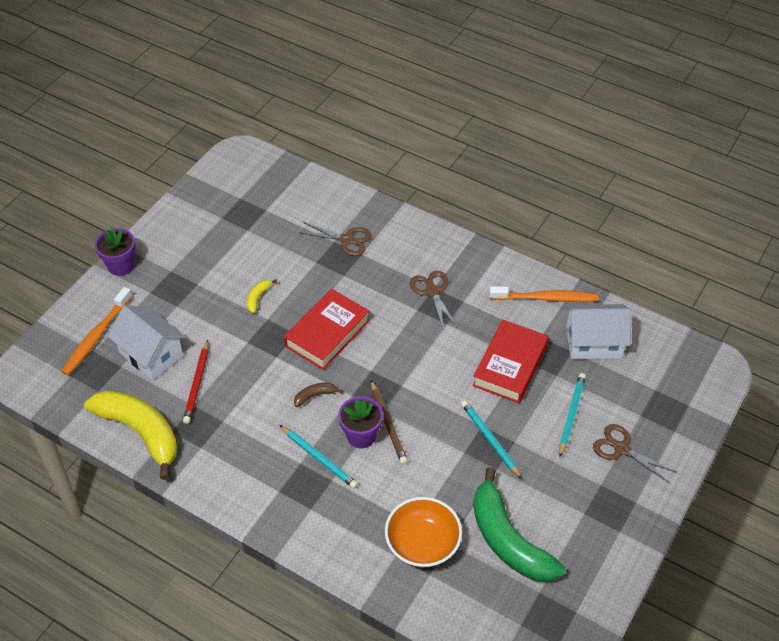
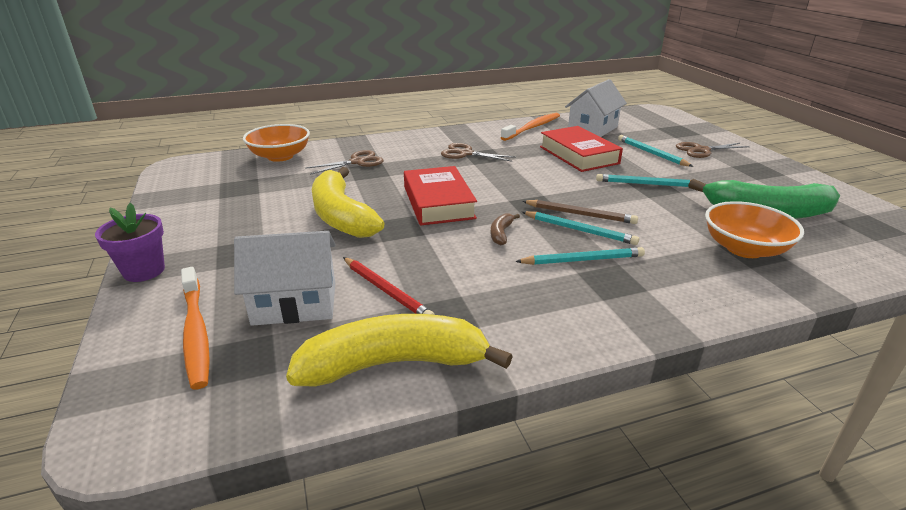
camera: 50 degrees left, 20 degrees down
yellow banana [247,279,277,313] -> yellow banana [312,167,385,238], size x2.48
purple flower pot [338,396,383,448] -> turquoise pencil [522,211,639,245]
none -> orange bowl [243,124,310,162]

